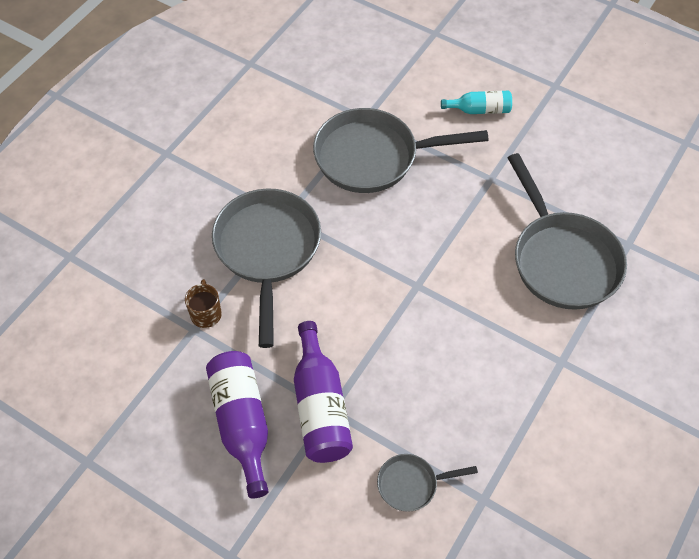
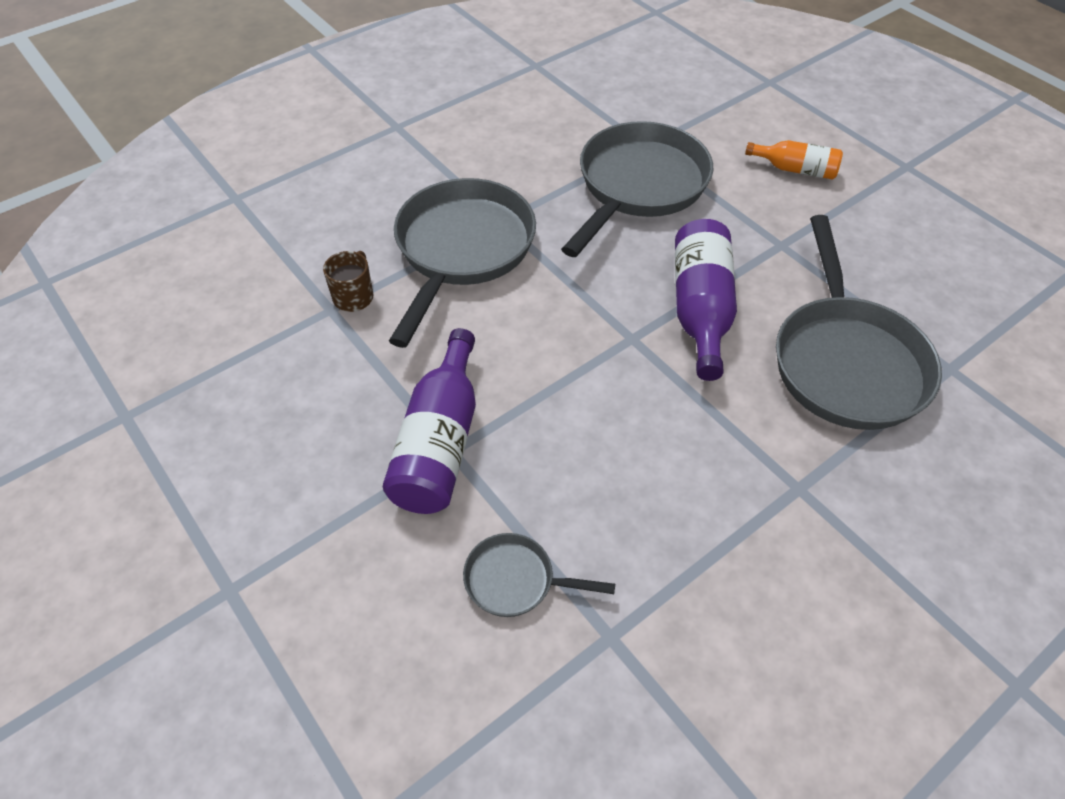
camera: 20 degrees right, 5 degrees down
purple bottle [206,351,269,499] -> purple bottle moved to [675,219,737,381]
grey pan [313,108,489,193] -> grey pan turned 105 degrees clockwise [561,121,713,257]
turquoise bottle [441,91,512,114] -> orange bottle [745,140,843,180]

